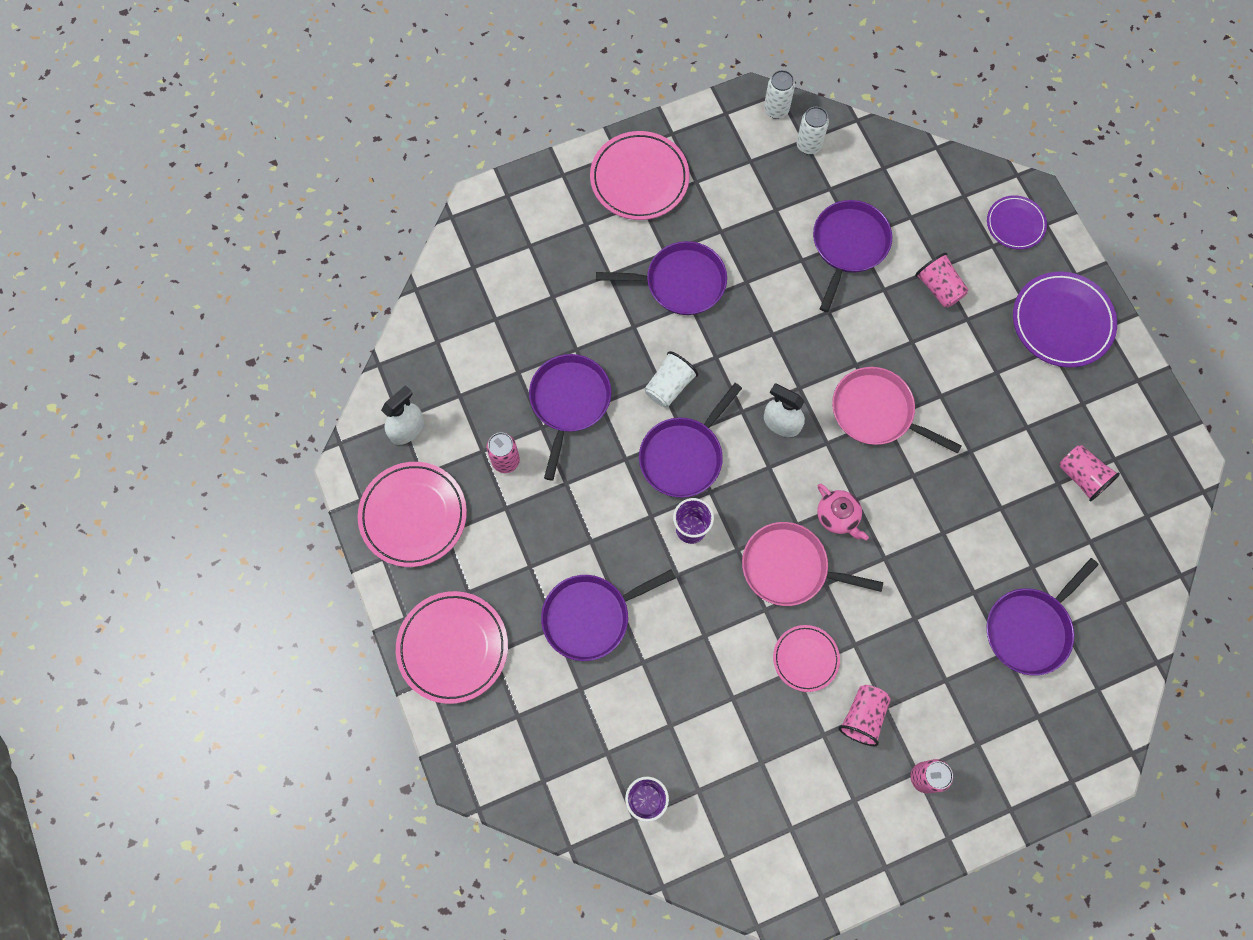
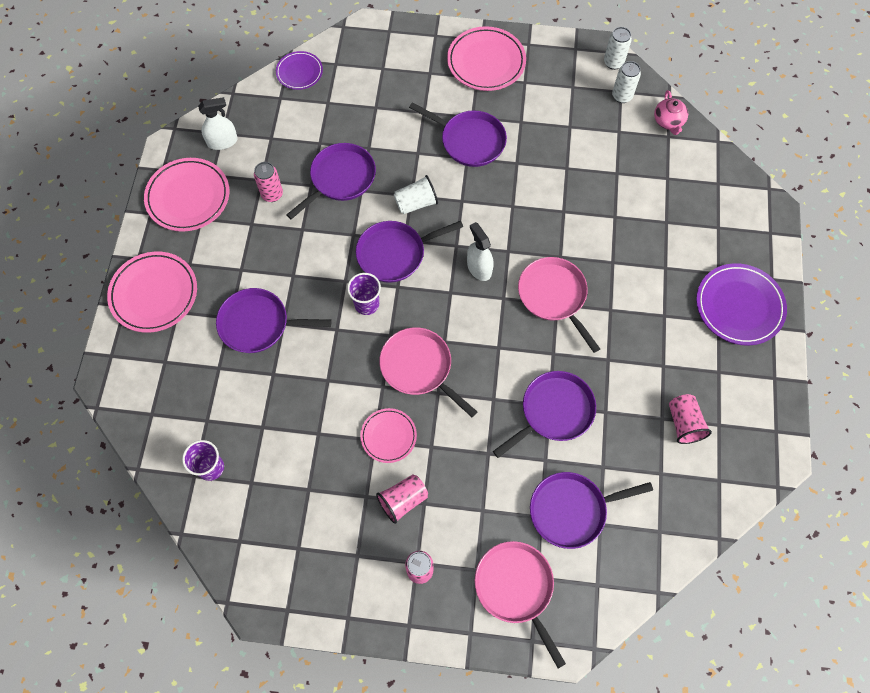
camera: 30 degrees right, 5 degrees down
purple pan [813,200,892,312] -> purple pan moved to [493,371,596,458]
pink teapot [817,484,869,540] -> pink teapot moved to [654,90,688,135]
pink cup [915,253,968,308] -> none
purple plate [987,195,1047,250] -> purple plate moved to [276,51,323,90]
none -> pink pan [475,541,566,669]

